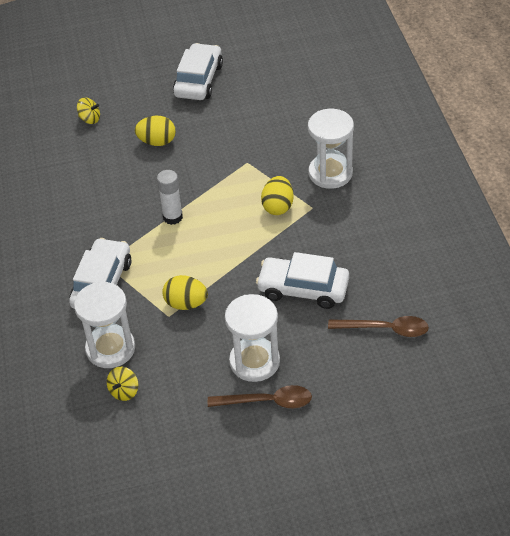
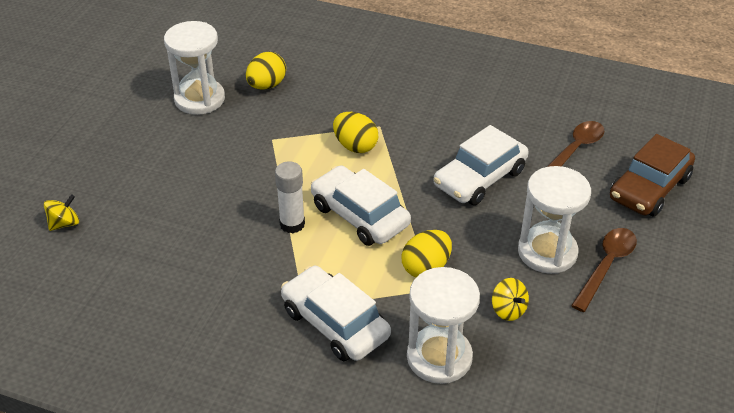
camera: 60 degrees left, 5 degrees down
yellow spinning top [107,367,138,401] -> yellow spinning top moved to [492,278,529,321]
yellow egg [135,116,176,146] -> yellow egg moved to [246,52,286,90]
white car [173,43,223,100] -> white car moved to [311,165,411,246]
white hourglass [308,109,354,189] -> white hourglass moved to [164,21,225,115]
none -> brown car [610,134,695,217]

